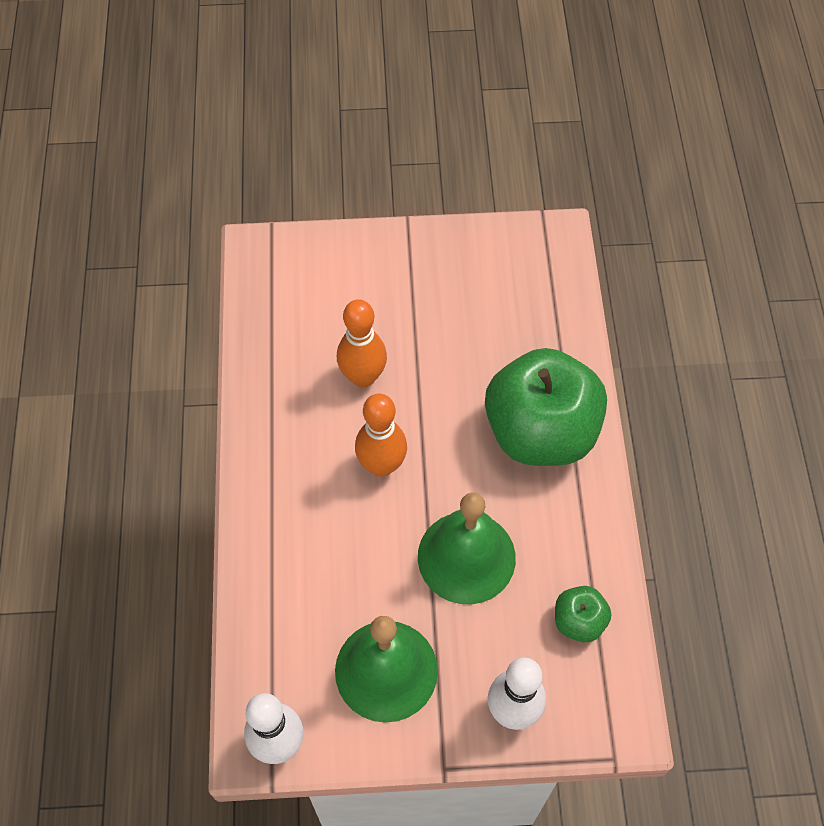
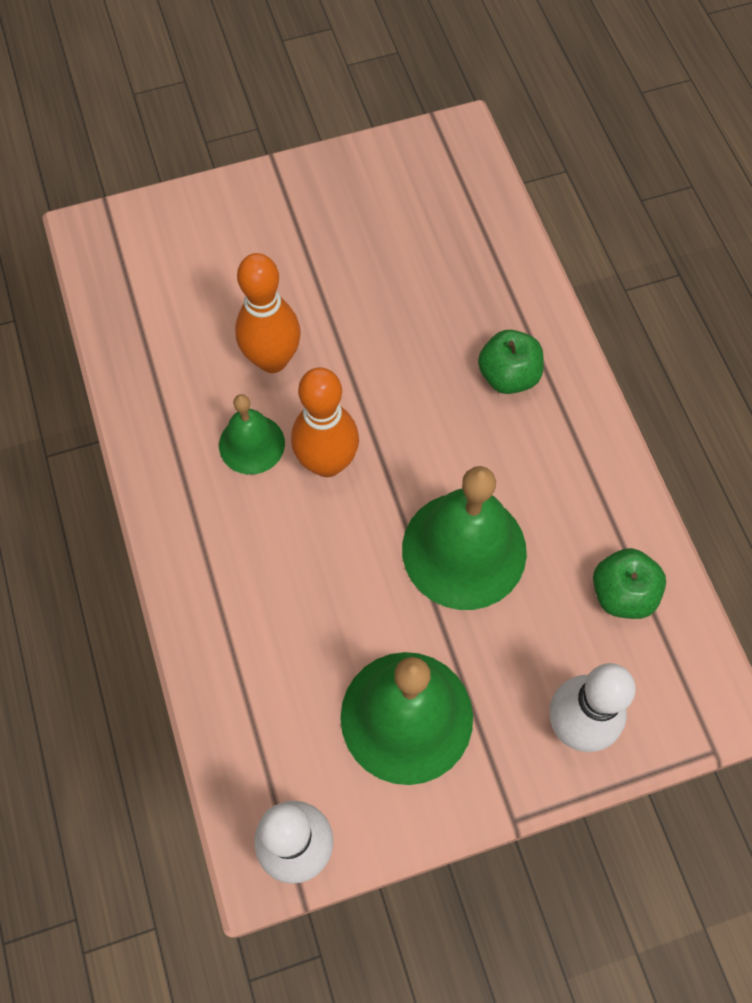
camera: 15 degrees left, 5 degrees up
green apple [485,348,607,466] -> green apple [478,330,544,394], size x0.44
none -> green bell [219,394,285,475]

